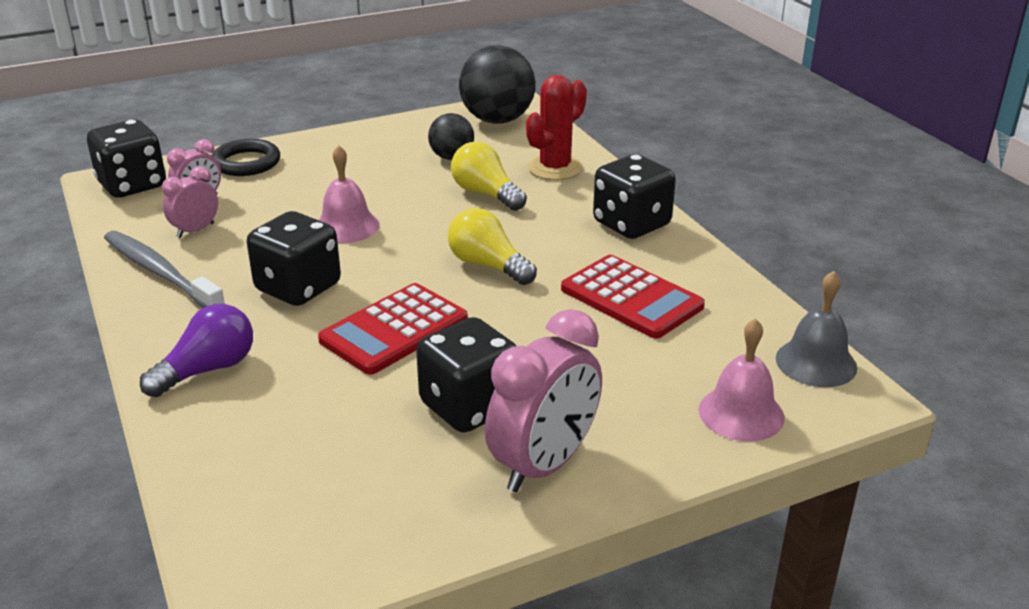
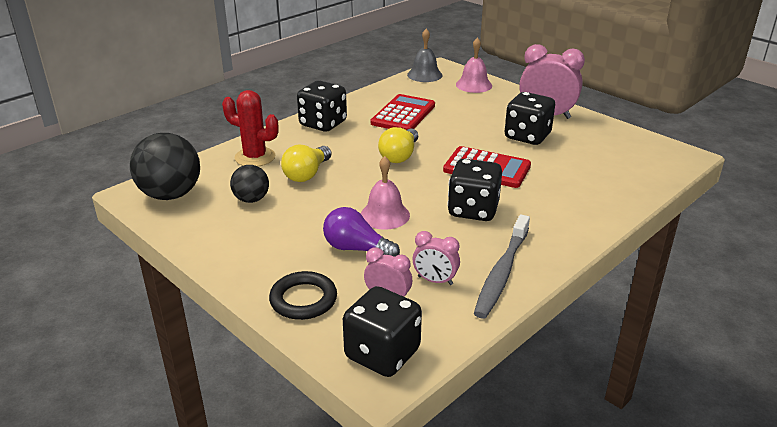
camera: 110 degrees left, 0 degrees up
purple light bulb [140,304,253,397] -> purple light bulb moved to [323,207,400,257]

